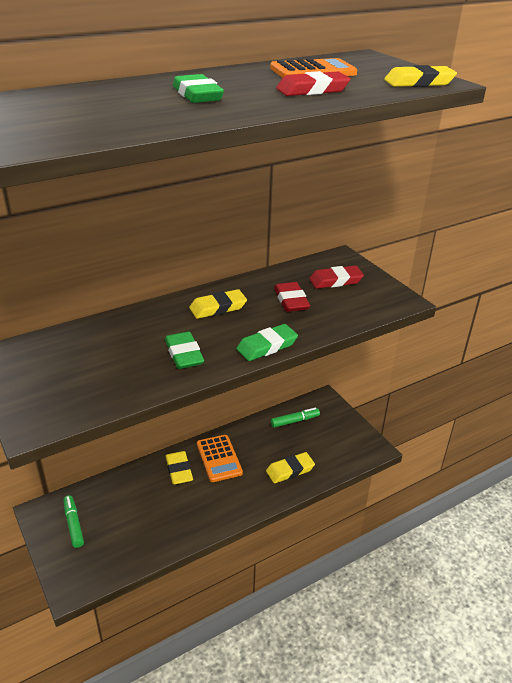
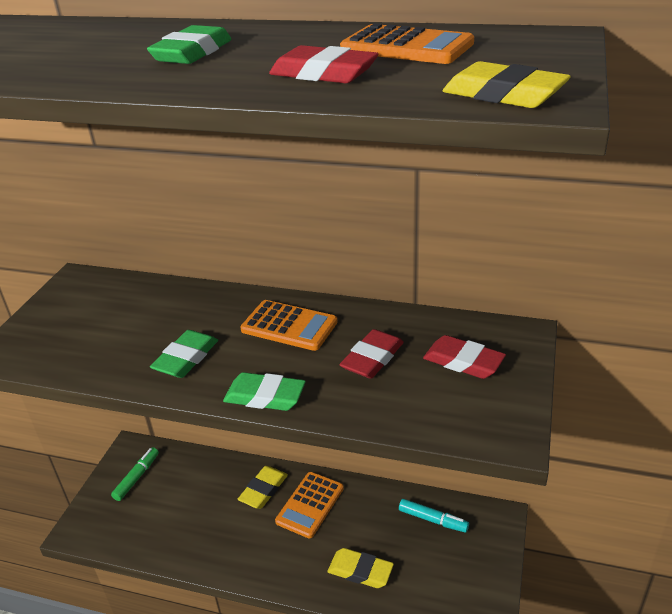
camera: 50 degrees right, 0 degrees up
yellow eraser [189,289,247,319] -> orange calculator [240,300,337,351]
green marker [271,408,320,428] -> turquoise marker [399,499,469,533]

